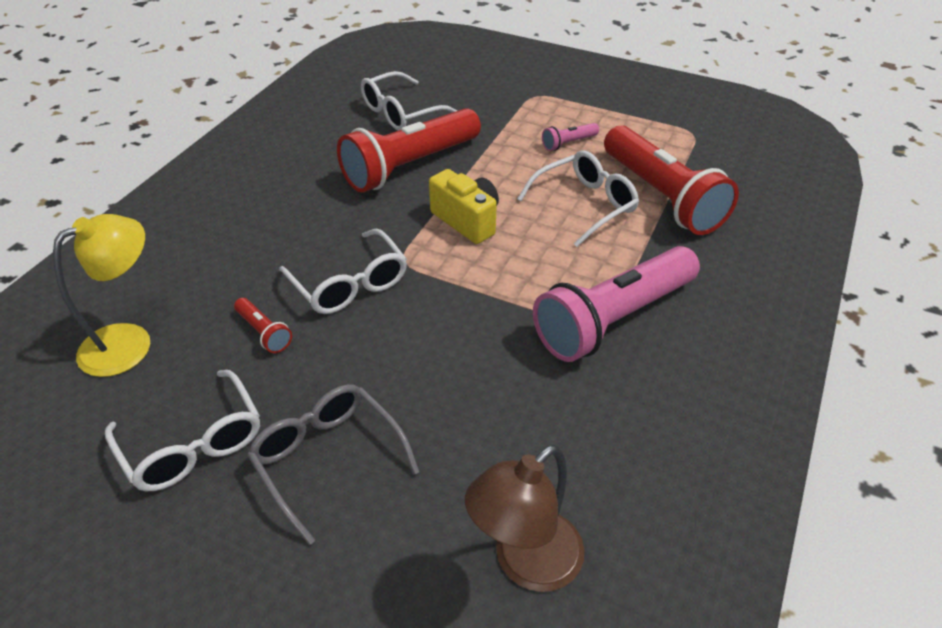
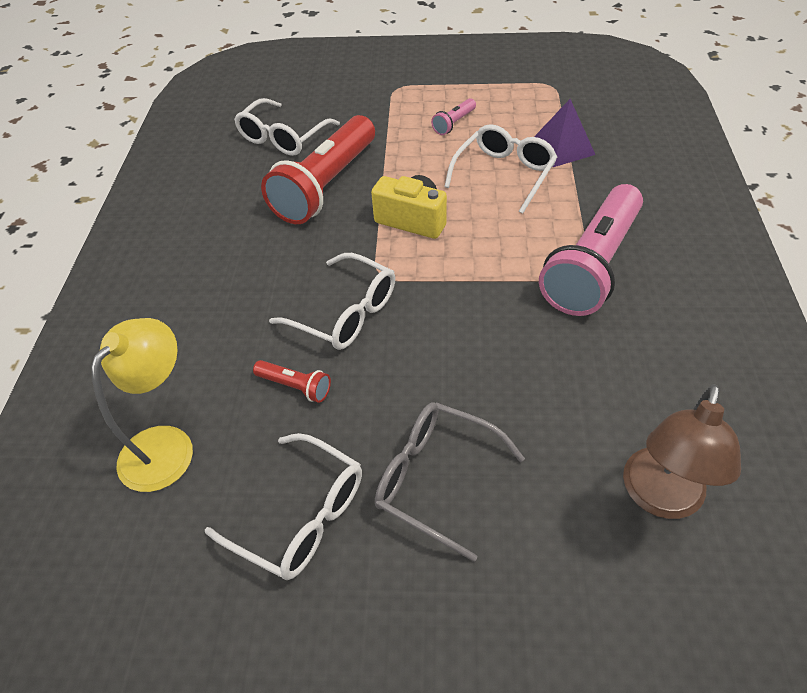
camera: 20 degrees left, 5 degrees up
red flashlight [604,126,739,235] -> purple pyramid [534,99,595,167]

